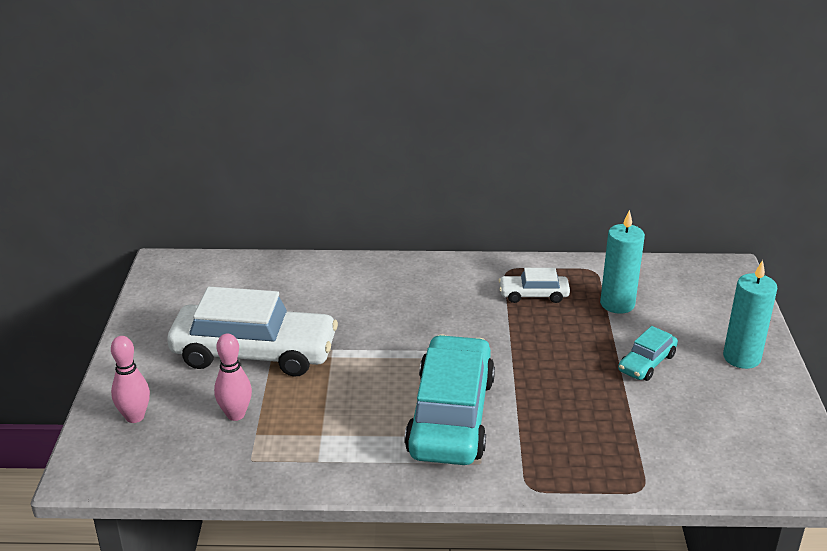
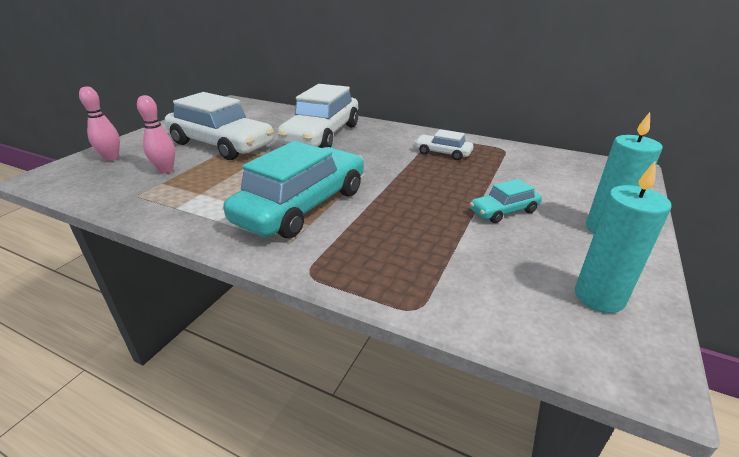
camera: 25 degrees right, 0 degrees up
turquoise candle [600,210,645,314] -> turquoise candle moved to [575,161,672,313]
none -> white car [277,84,358,148]

